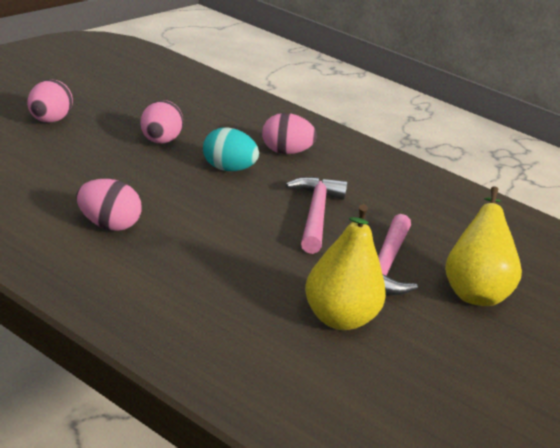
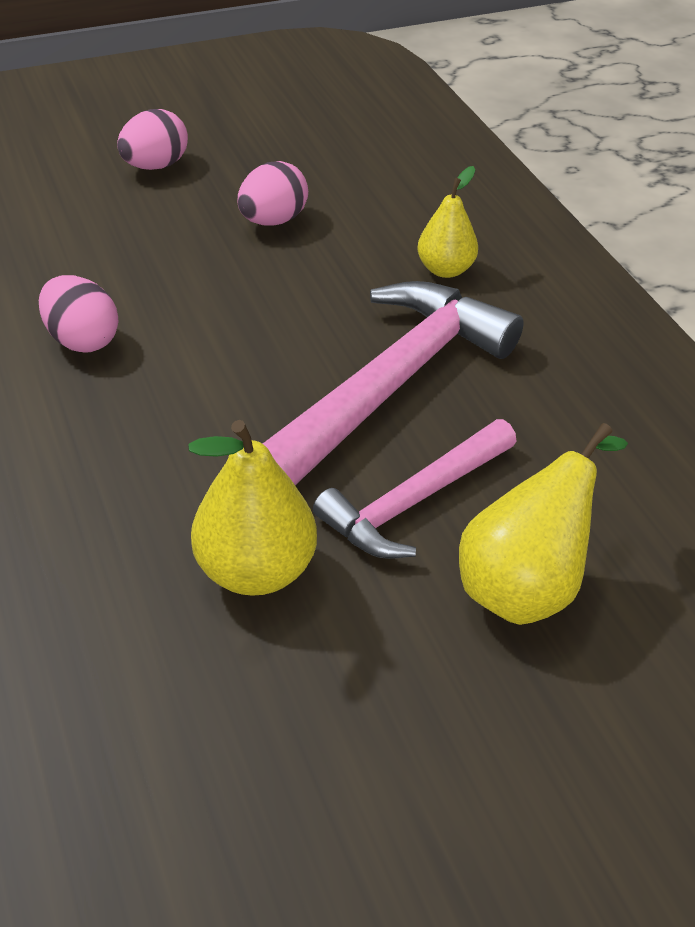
camera: 35 degrees right, 15 degrees up
turquoise egg [203,127,259,171] -> none
pink egg [262,113,317,154] -> yellow pear [418,166,478,278]
pink hammer [285,177,347,254] -> pink hammer [263,281,524,485], size x1.63

